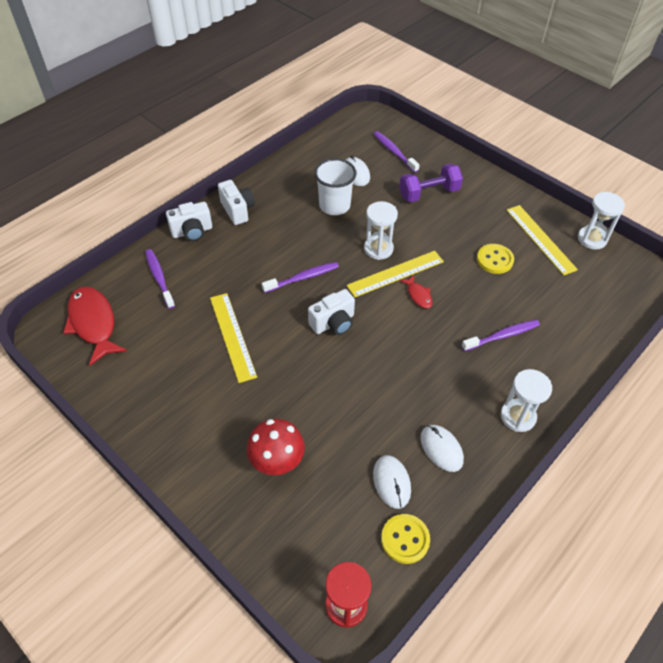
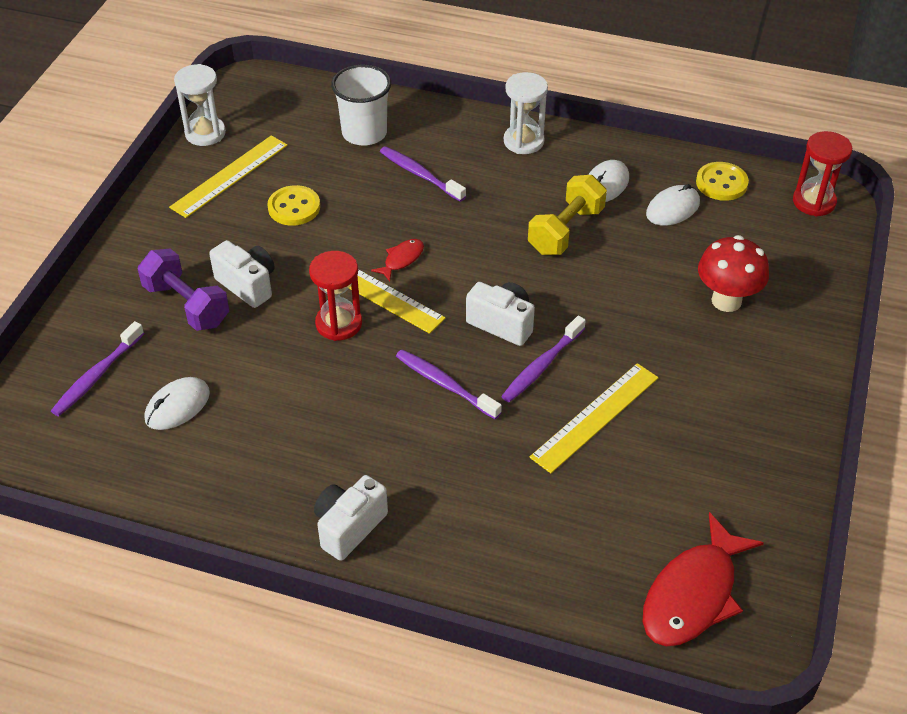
camera: 115 degrees left, 5 degrees down
purple toothbrush [145,249,175,309] -> purple toothbrush moved to [501,316,586,402]
white camera [166,202,212,241] -> white camera moved to [209,240,275,308]
white cup [314,158,357,215] -> white cup moved to [331,64,391,146]
white hourglass [364,201,398,260] -> red hourglass [309,251,362,341]
none -> yellow dumbbell [528,175,607,255]

